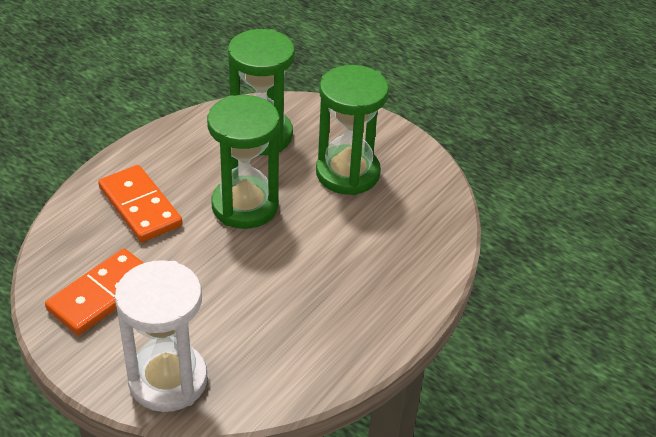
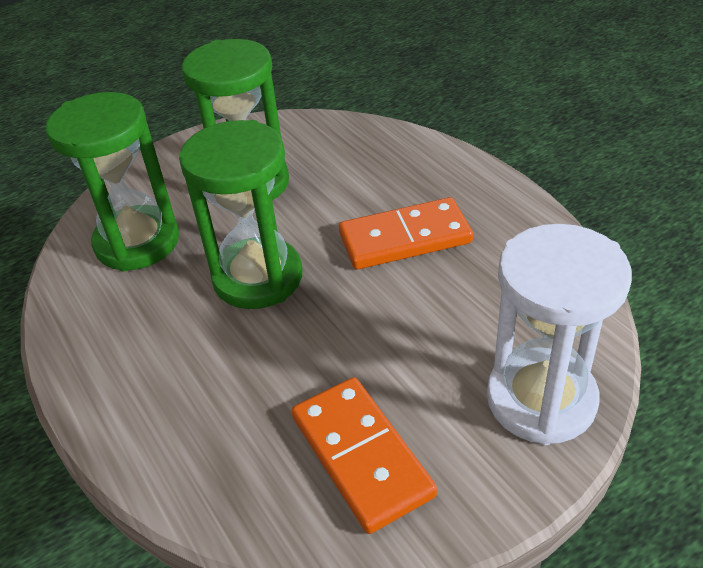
camera: 65 degrees left, 0 degrees up
orange domino [98,165,183,242] -> orange domino moved to [339,197,473,270]

